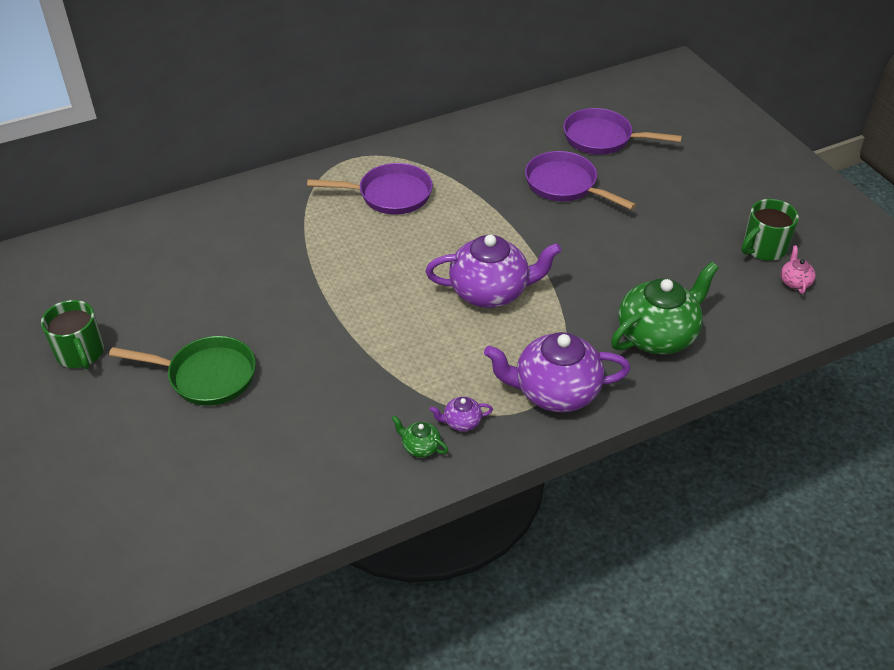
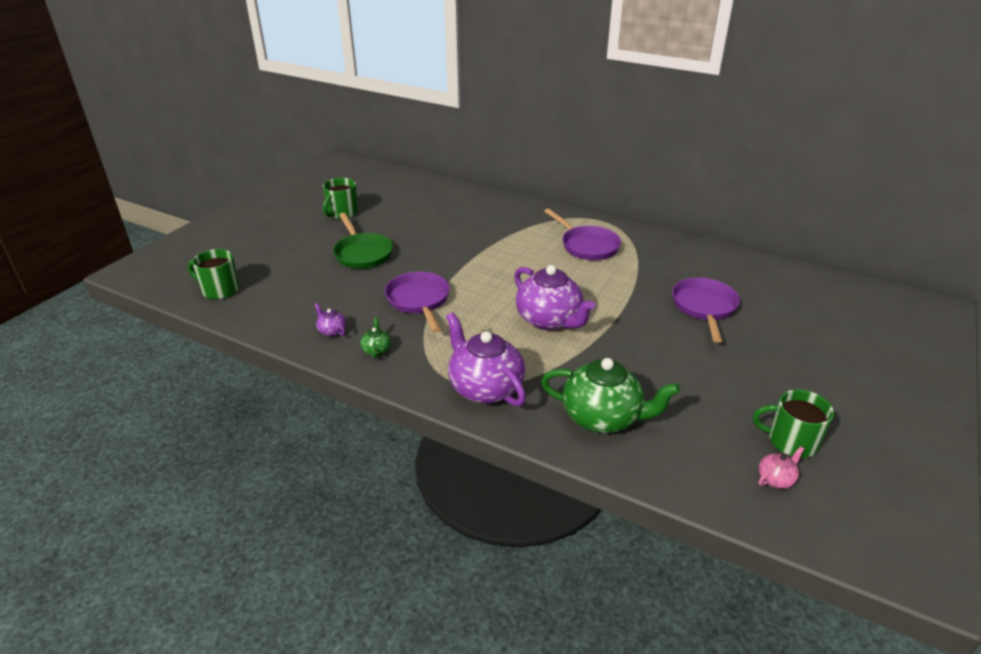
camera: 55 degrees right, 10 degrees down
purple teapot [430,397,493,432] -> purple teapot moved to [315,303,346,336]
purple pan [563,108,682,154] -> purple pan moved to [385,272,450,333]
none -> green mug [188,249,240,299]

